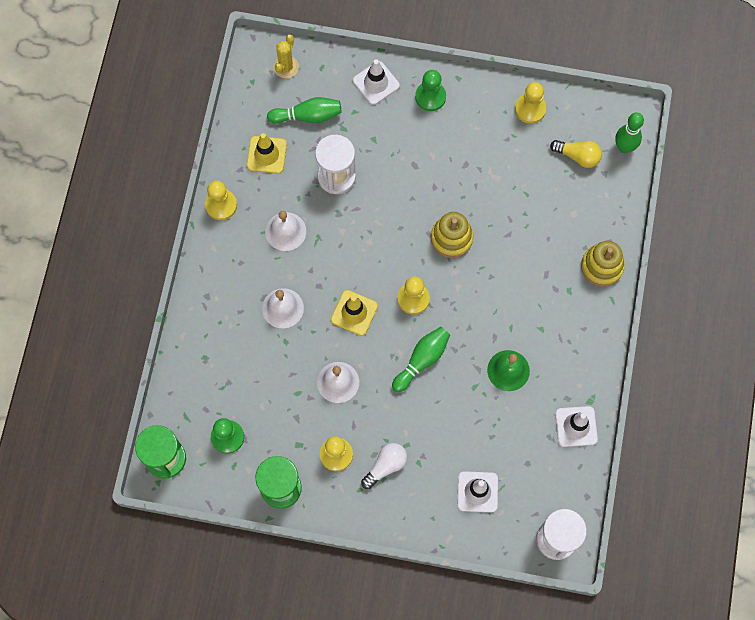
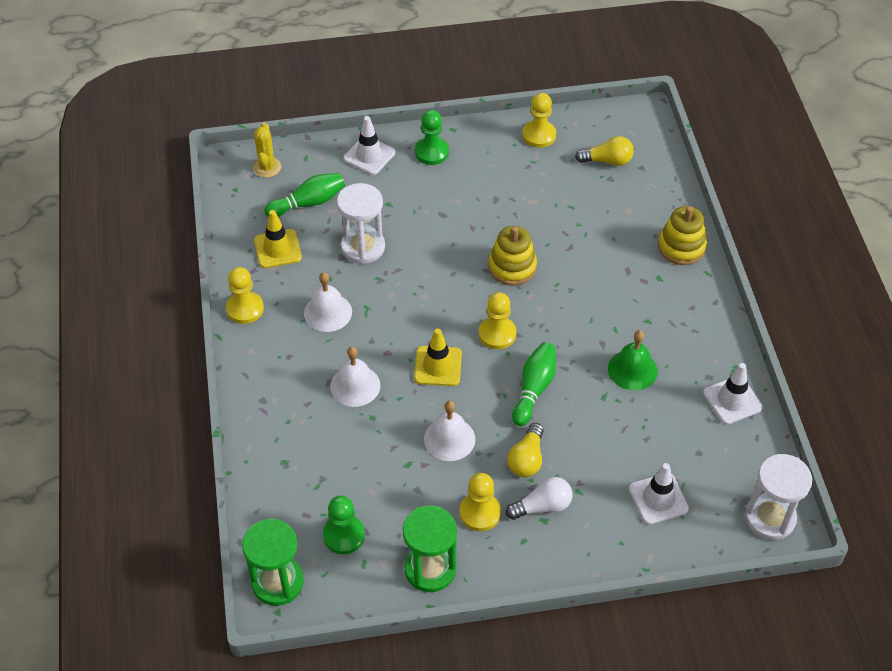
camera: 20 degrees left, 20 degrees down
white light bulb [361,443,407,489] -> white light bulb turned 45 degrees clockwise [506,477,572,520]
green bowling pin [615,112,644,153] -> none
none -> yellow light bulb [507,423,544,477]

